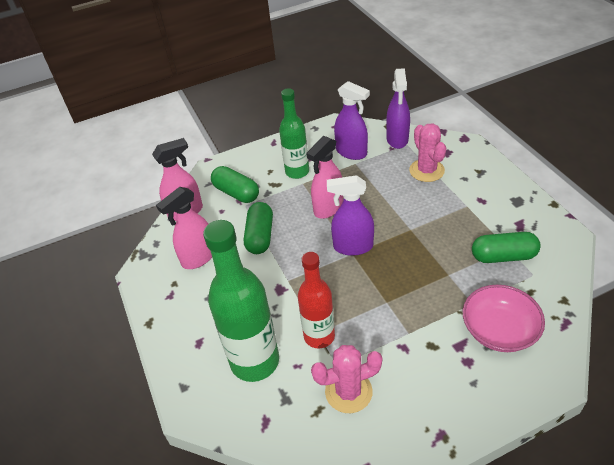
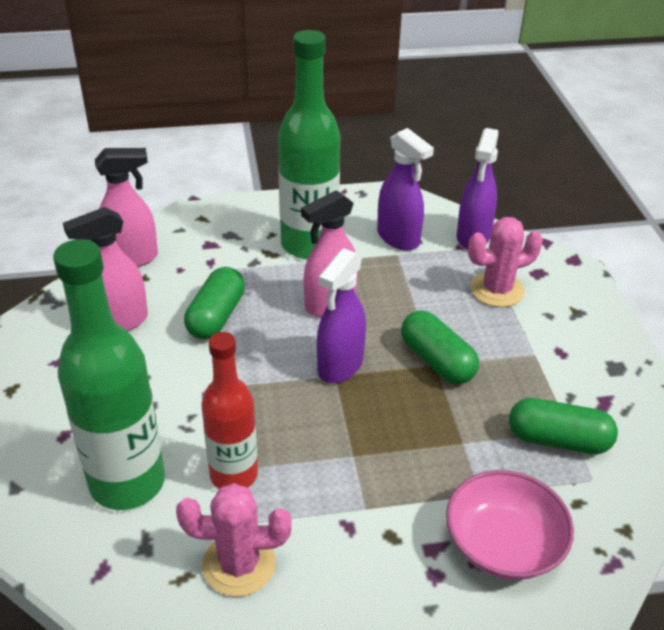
camera: 10 degrees right, 5 degrees down
green capsule [211,166,259,203] -> green capsule moved to [401,311,479,384]
green bottle [279,88,309,179] -> green bottle [278,30,340,259], size x1.55
purple spray bottle [327,175,374,256] -> purple spray bottle turned 75 degrees counterclockwise [317,248,366,383]
pink cactus [409,123,446,182] -> pink cactus turned 75 degrees clockwise [468,217,543,307]

